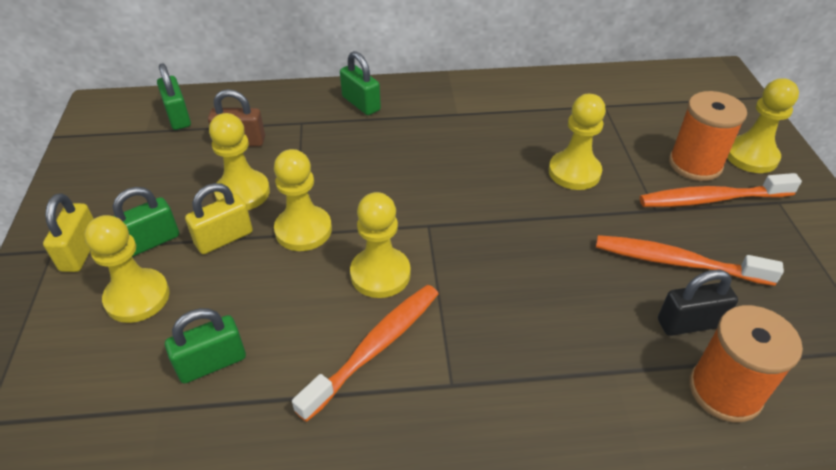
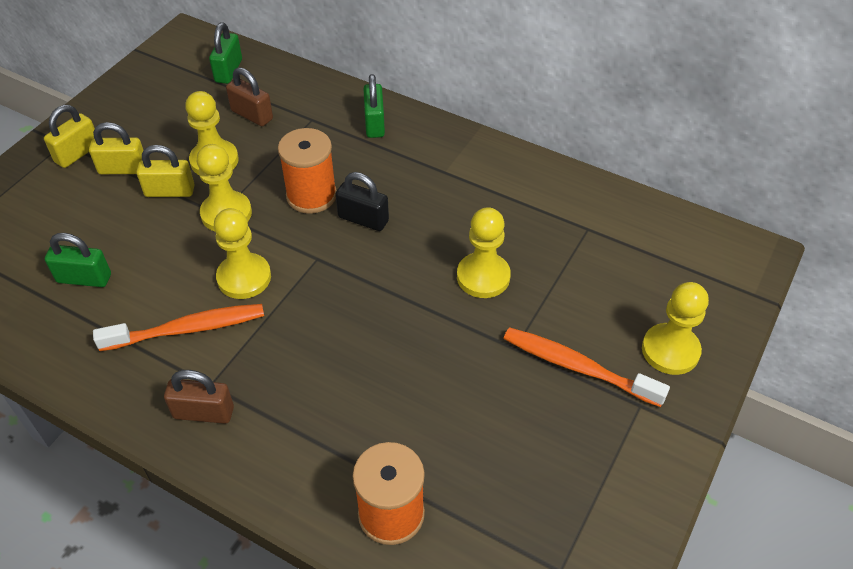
camera: 35 degrees right, 5 degrees up
yellow pawn [85,215,170,323] -> none
green padlock [112,187,179,257] -> yellow padlock [89,122,144,174]
orange toothbrush [596,235,784,286] -> none
black padlock [658,270,738,336] -> black padlock moved to [336,172,389,231]
orange spool [669,91,747,181] -> orange spool moved to [278,128,337,214]
none -> brown padlock [164,370,234,424]

